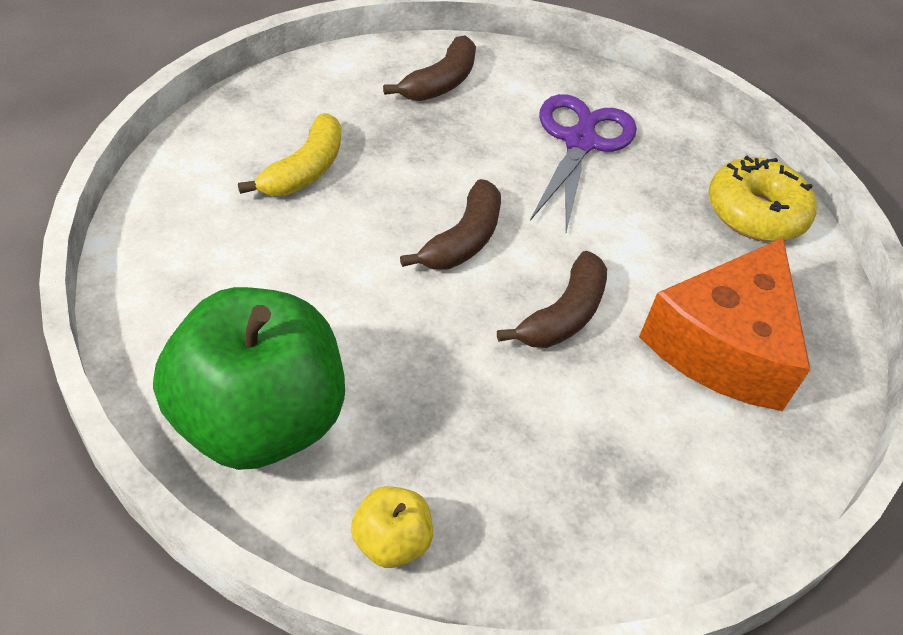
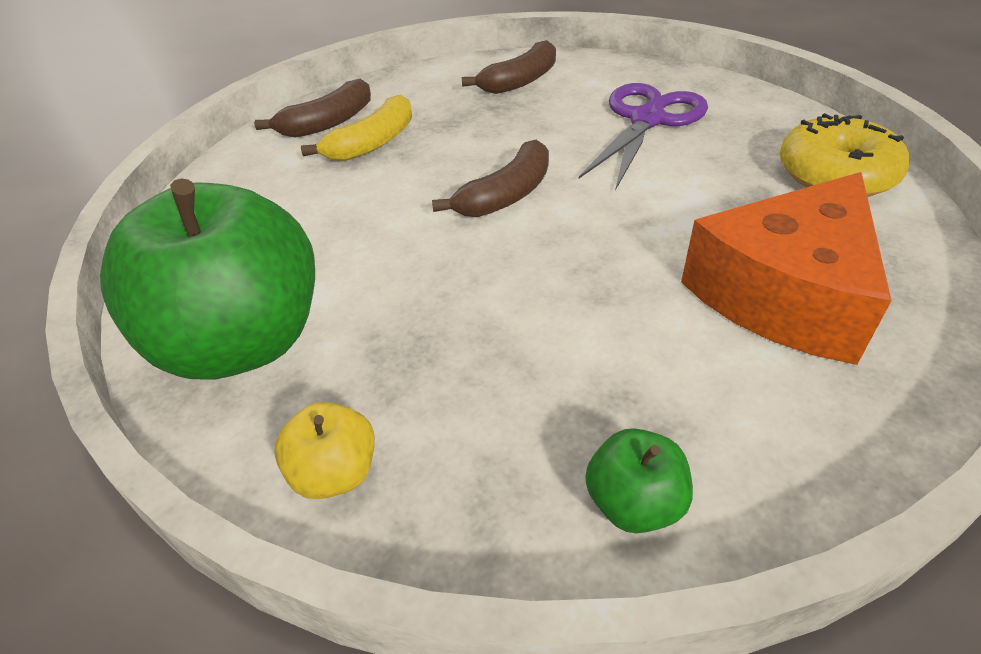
camera: 20 degrees right, 5 degrees down
brown banana [497,251,607,348] -> brown banana moved to [254,79,371,138]
none -> green apple [585,428,693,533]

